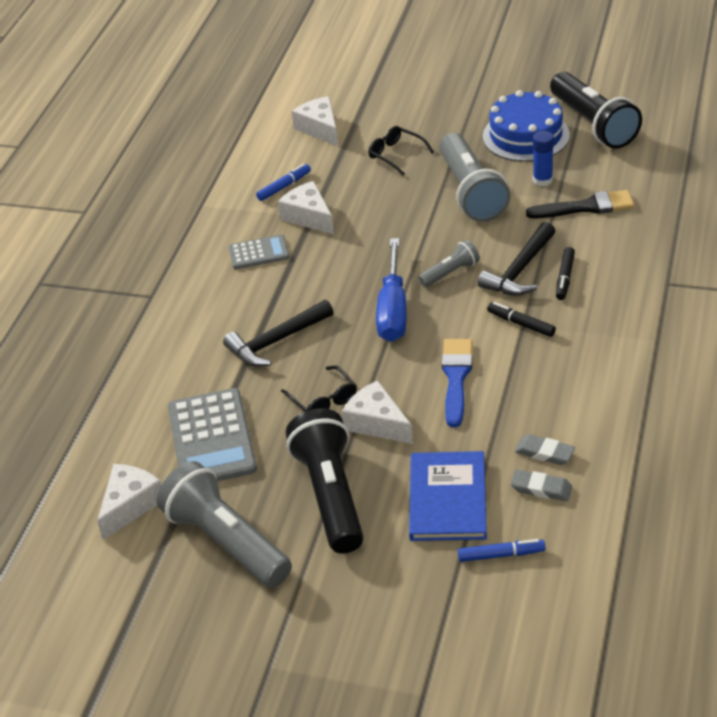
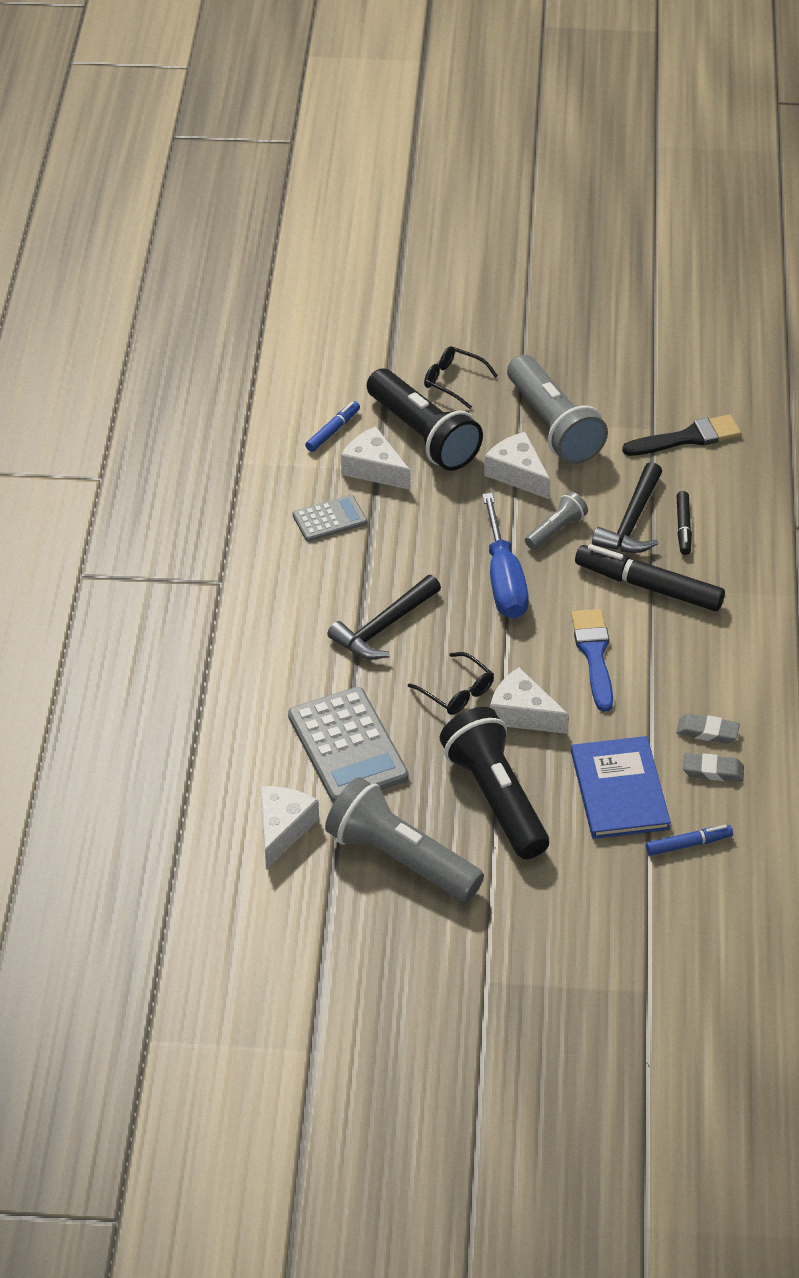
camera: 15 degrees left, 5 degrees up
white cheese [292,96,338,146] -> white cheese moved to [484,432,550,499]
blue cake [483,90,570,162] -> none
black marker [487,302,556,337] -> black marker [575,544,725,611], size x1.88
blue glue stick [533,131,554,186] -> none
black flashlight [550,72,642,148] -> black flashlight moved to [367,369,483,471]

